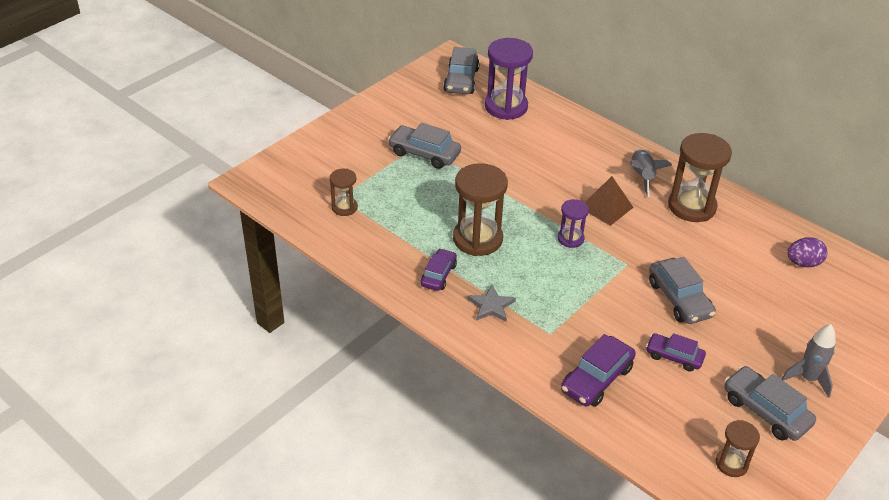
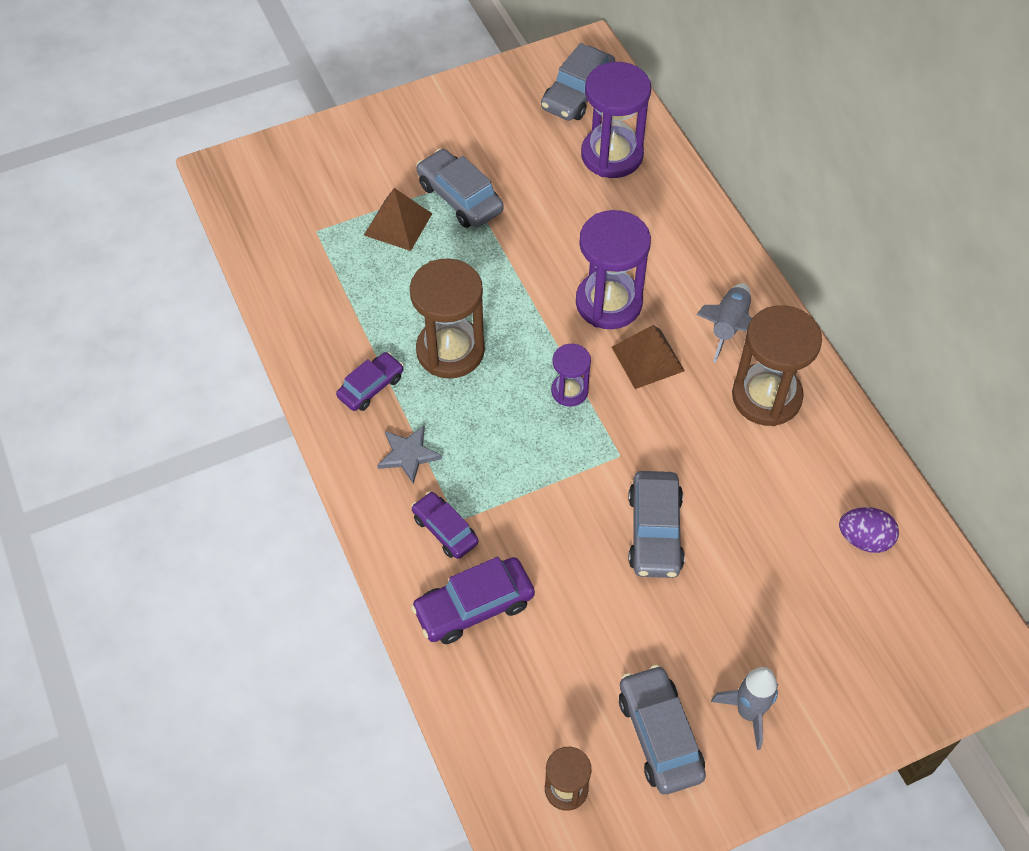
camera: 25 degrees right, 15 degrees up
brown hourglass [330,169,358,216] -> none
purple car [646,333,706,372] -> purple car moved to [412,492,479,559]
none -> brown pyramid [364,188,432,251]
none -> purple hourglass [576,210,651,329]

